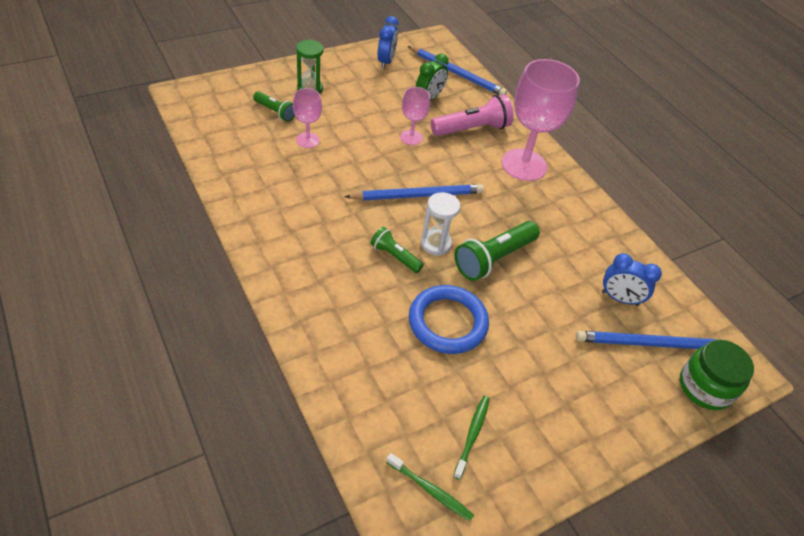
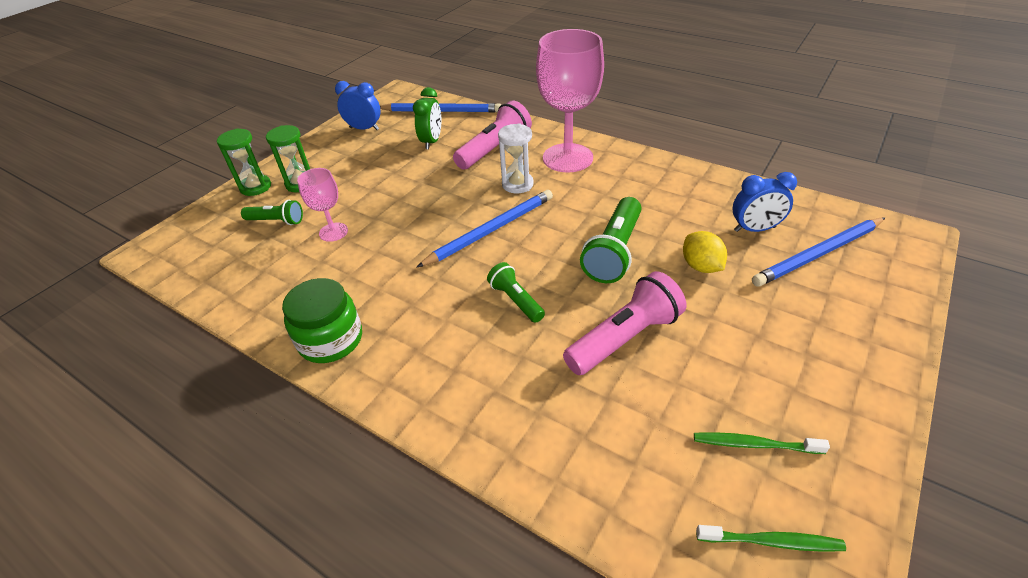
camera: 20 degrees left, 5 degrees down
green flashlight [370,227,424,273] -> green flashlight turned 45 degrees clockwise [487,262,545,323]
blue clock [378,16,399,69] -> blue clock turned 60 degrees counterclockwise [335,81,381,130]
pink goblet [400,87,430,145] -> none
blue ring [409,285,489,354] -> pink flashlight [563,271,686,375]
white hourglass [421,192,461,256] -> white hourglass moved to [498,124,534,194]
green toothbrush [453,396,490,480] -> green toothbrush turned 75 degrees counterclockwise [694,432,830,454]
green jar [680,340,754,410] -> green jar moved to [282,278,362,363]
none -> green hourglass [217,128,271,196]
none -> yellow lemon [683,231,727,273]

